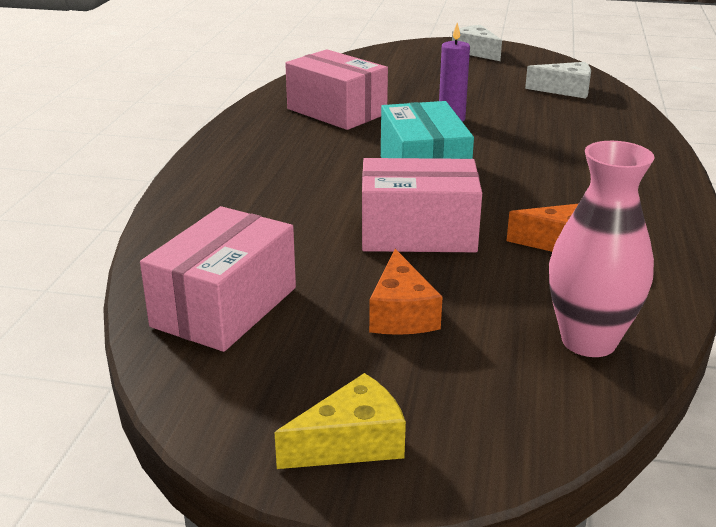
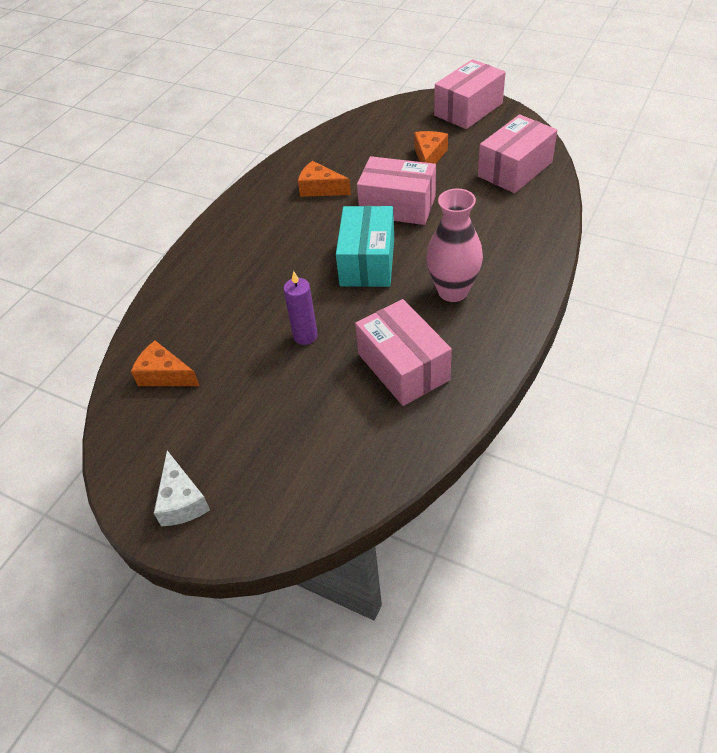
camera: 160 degrees left, 20 degrees up
yellow cheese [275,373,406,469] -> pink box [434,59,506,129]
white cheese [525,62,591,99] -> orange cheese [131,341,199,386]
pink vase [549,141,655,357] -> pink vase moved to [426,189,483,302]

